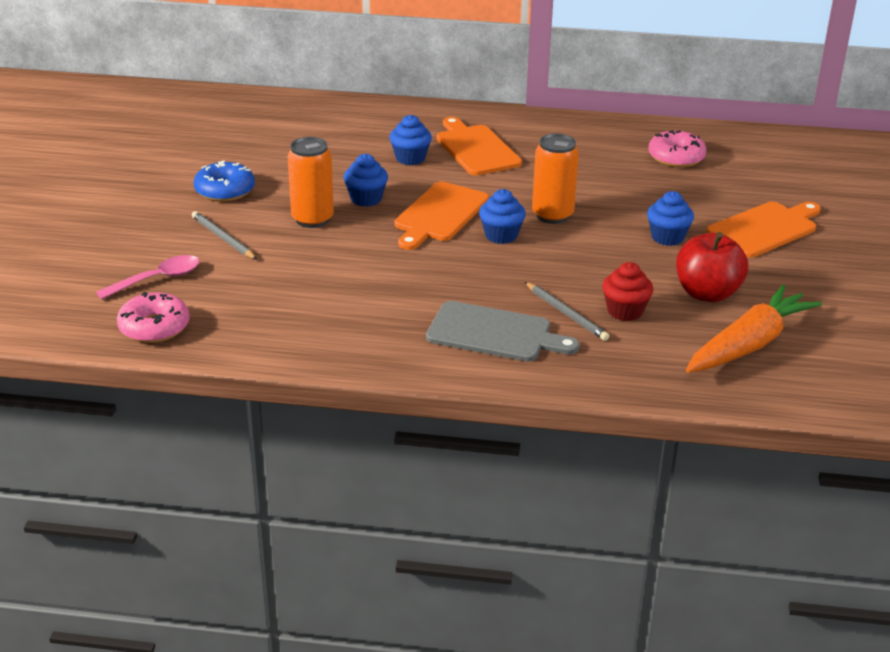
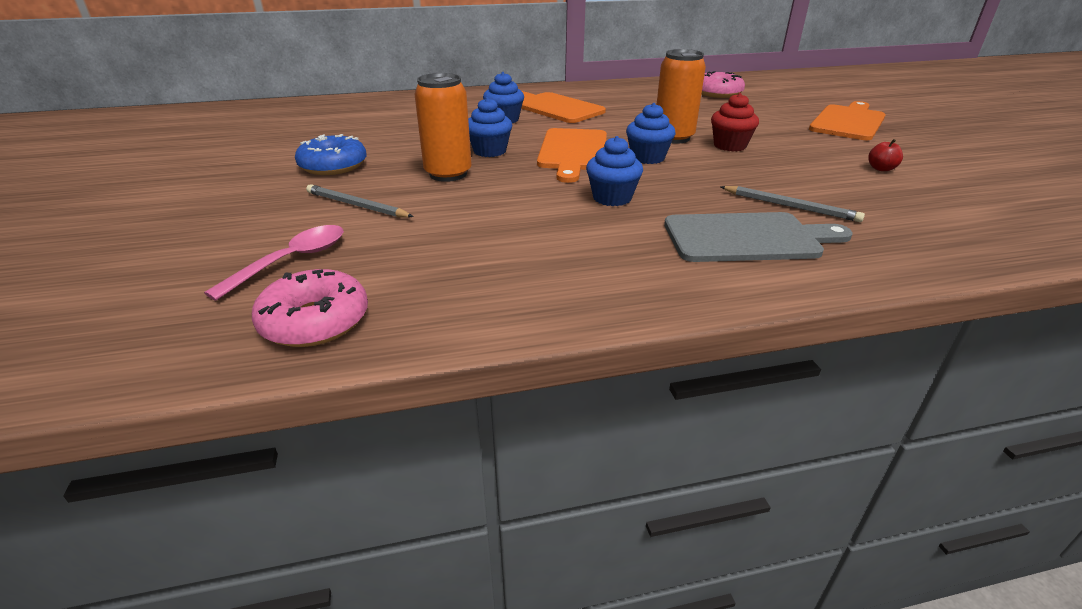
camera: 20 degrees left, 0 degrees up
red cupcake [602,262,654,321] -> red cupcake moved to [711,93,759,151]
blue cupcake [647,191,694,246] -> blue cupcake moved to [586,136,643,206]
red apple [676,232,748,302] -> red apple [868,139,903,171], size x0.42
orange carrot [686,285,822,373] -> none

